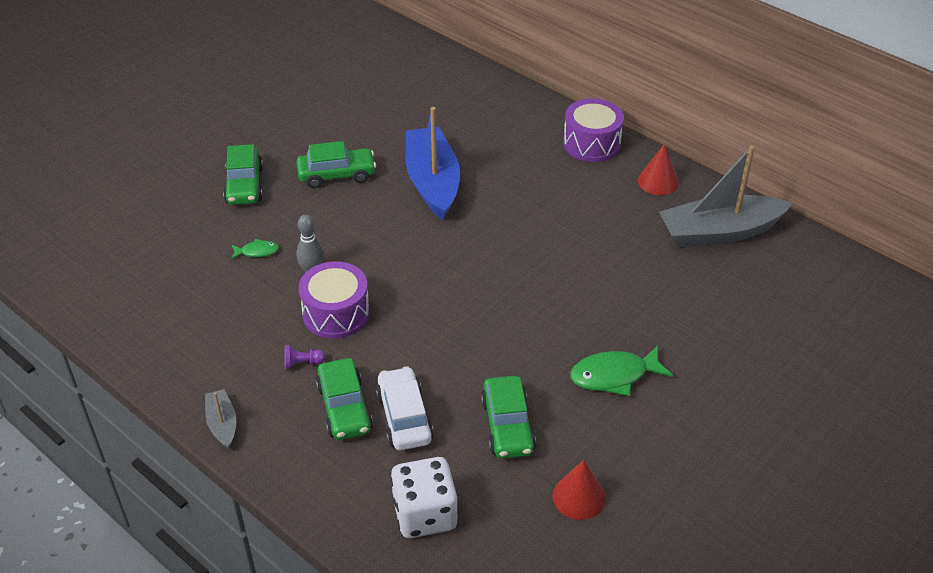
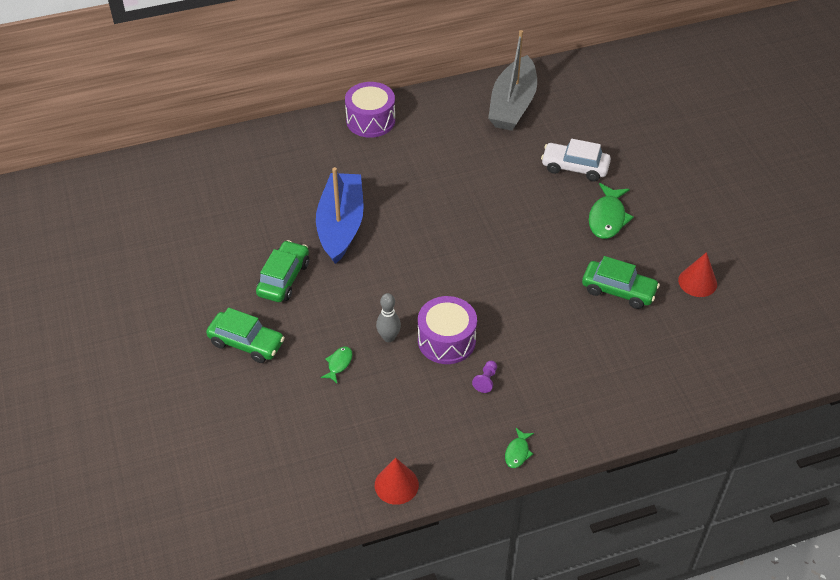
camera: 60 degrees left, 5 degrees up
grey boat [205,389,236,449] -> green fish [505,428,534,468]
green car [316,358,373,440] -> none
white car [376,366,434,450] -> white car moved to [541,139,611,181]
white dice [391,457,458,538] -> none
blue boat [405,107,460,220] -> blue boat turned 75 degrees clockwise [316,167,364,264]
red cone [638,144,679,195] -> red cone moved to [375,458,419,505]

